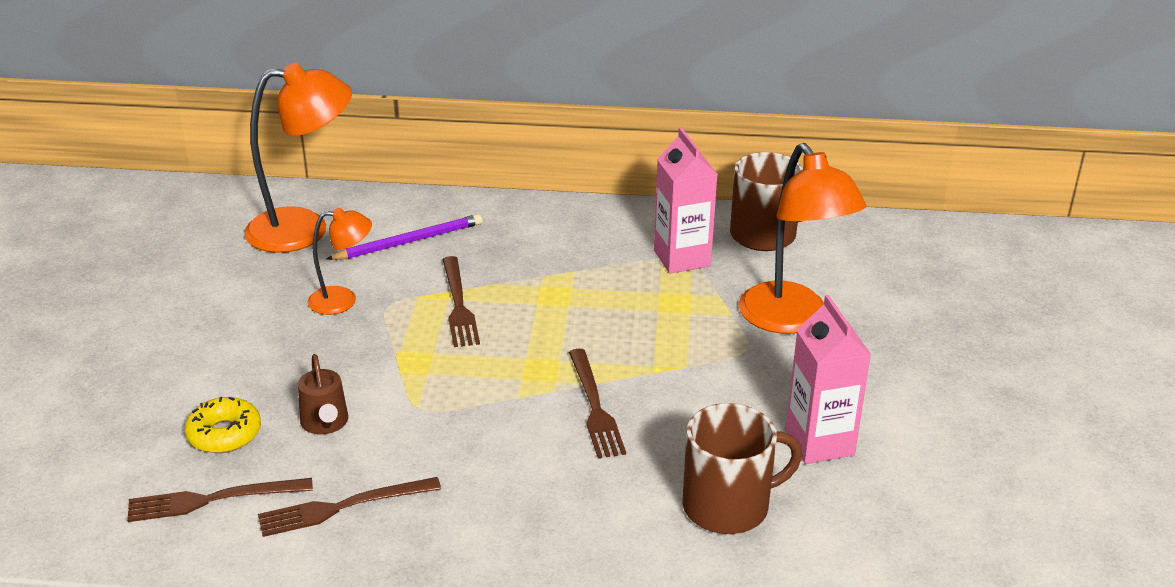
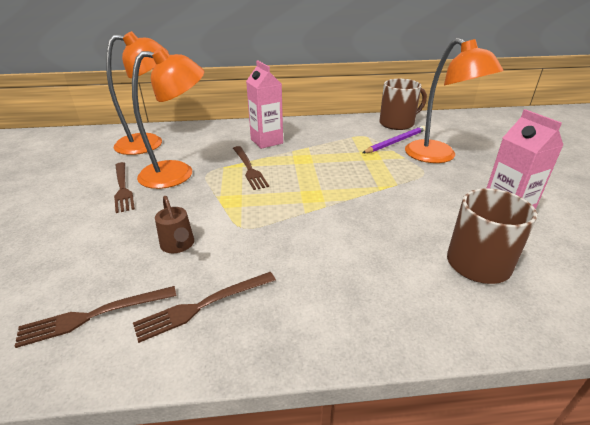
camera: 10 degrees left, 0 degrees up
yellow donut [185,397,261,453] -> none
orange lamp [308,208,372,315] -> orange lamp [132,47,204,189], size x1.82
purple pencil [326,214,482,260] -> purple pencil moved to [363,126,426,153]
brown fork [569,349,626,458] -> brown fork moved to [114,162,135,213]
pink carton [654,127,717,274] -> pink carton moved to [246,60,283,149]

